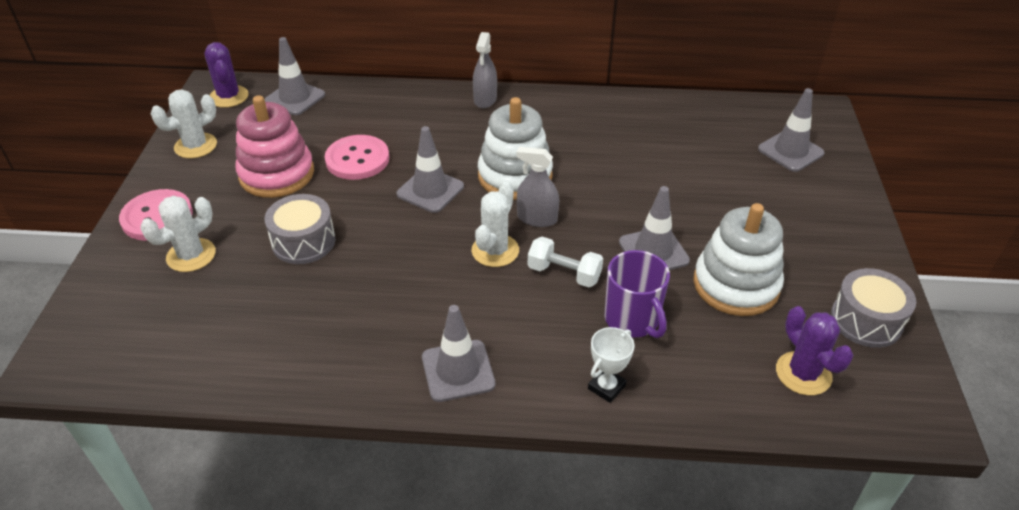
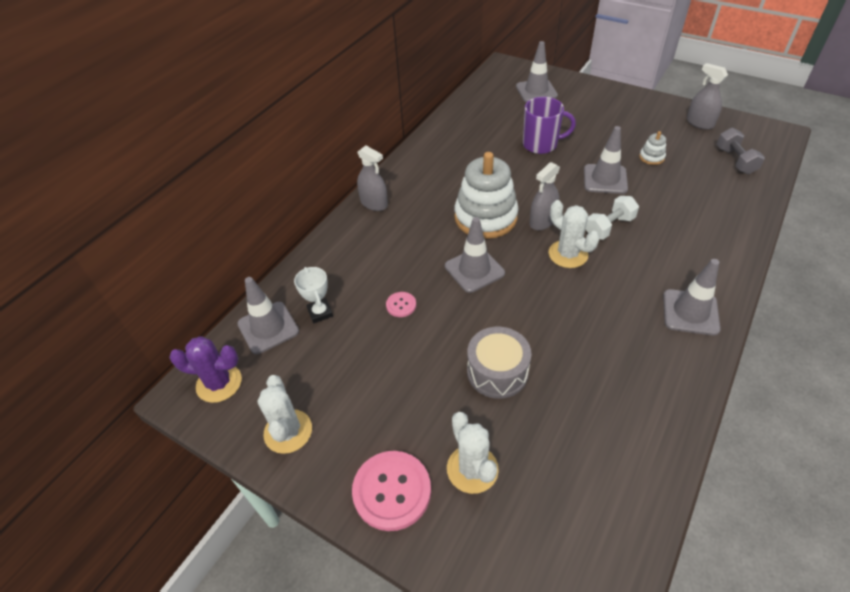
camera: 60 degrees left, 5 degrees up
pink stacking toy [236,95,314,198] -> none
pink button [325,135,389,180] -> pink button [386,292,416,317], size x0.49
white trophy [588,327,634,403] -> white trophy moved to [294,267,333,323]
purple mug [604,250,670,338] -> purple mug moved to [523,97,576,154]
white stacking toy [693,203,784,316] -> white stacking toy [639,131,666,165], size x0.42
purple cactus [776,306,853,395] -> grey dumbbell [717,128,765,174]
grey drum [831,268,916,348] -> grey spray bottle [687,63,728,130]

